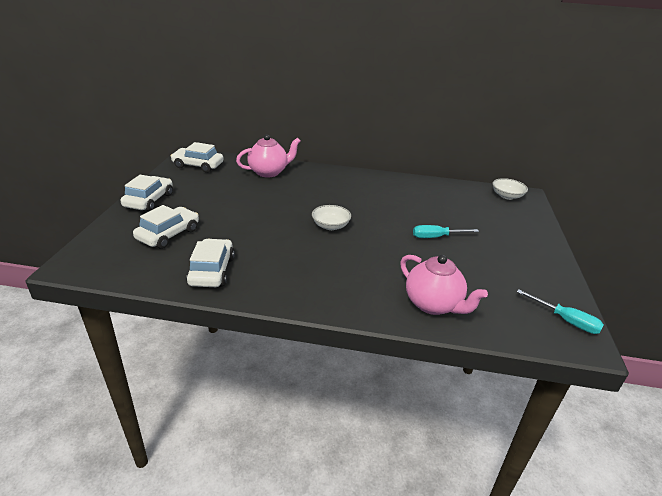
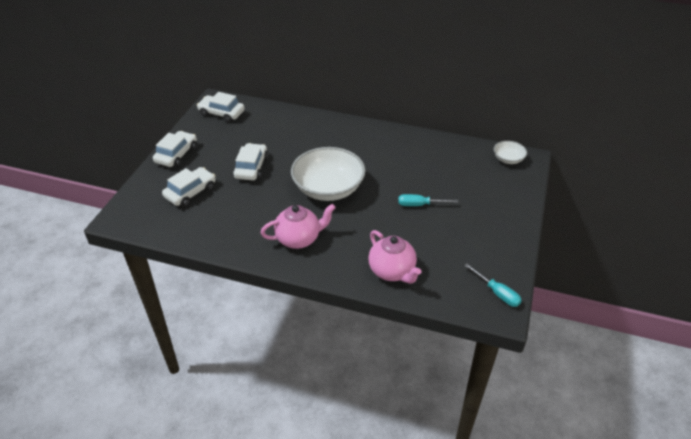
camera: 10 degrees right, 10 degrees up
white car [186,238,235,287] -> white car moved to [233,143,268,181]
pink teapot [236,134,300,178] -> pink teapot moved to [261,204,336,249]
white bowl [312,205,351,230] -> white bowl [291,147,365,201], size x2.11

